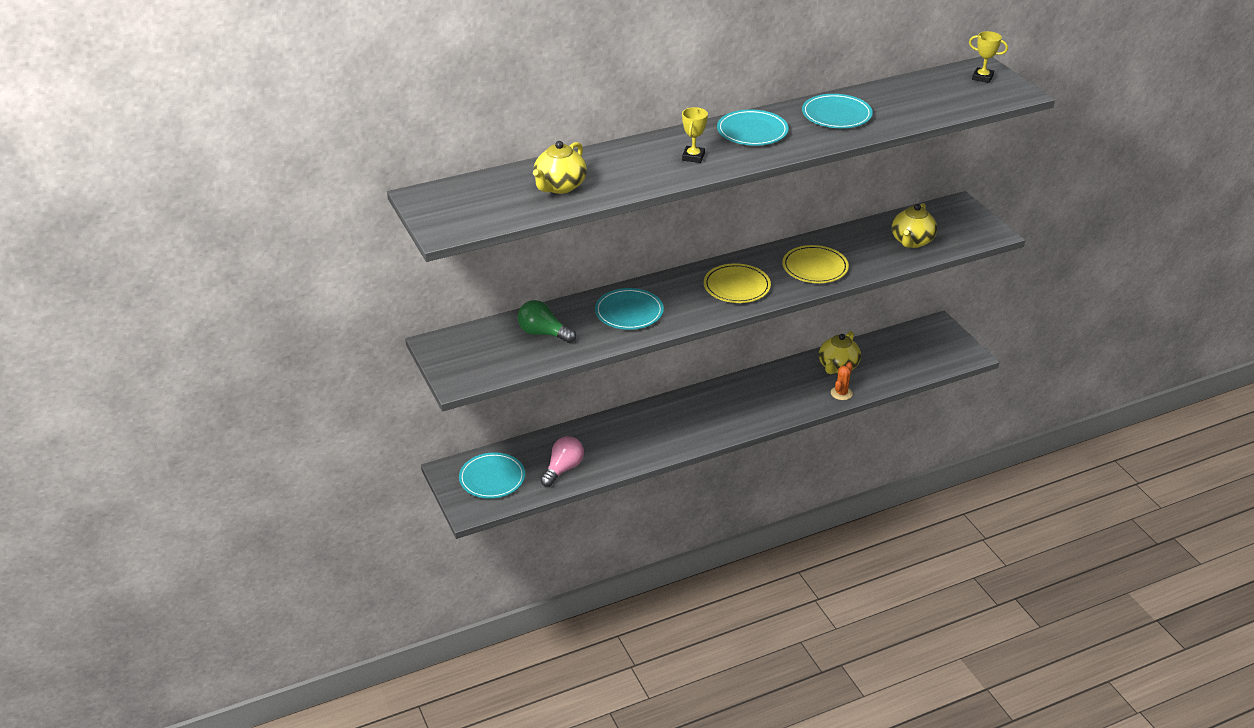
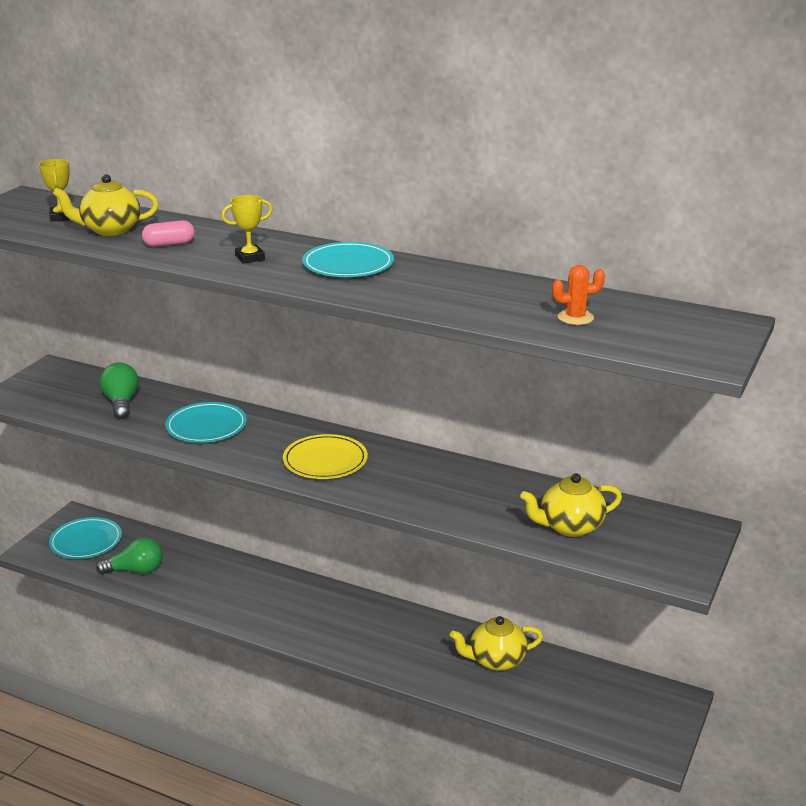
camera: 50 degrees right, 10 degrees down
pink light bulb [540,436,584,487] -> green light bulb [96,537,162,574]
yellow plate [782,245,849,283] -> none
turquoise plate [802,94,873,128] -> none
orange cactus [831,362,853,400] -> orange cactus moved to [552,265,605,325]
yellow trophy [969,31,1008,83] -> yellow trophy moved to [39,159,70,222]
none -> pink capsule [142,220,195,247]

